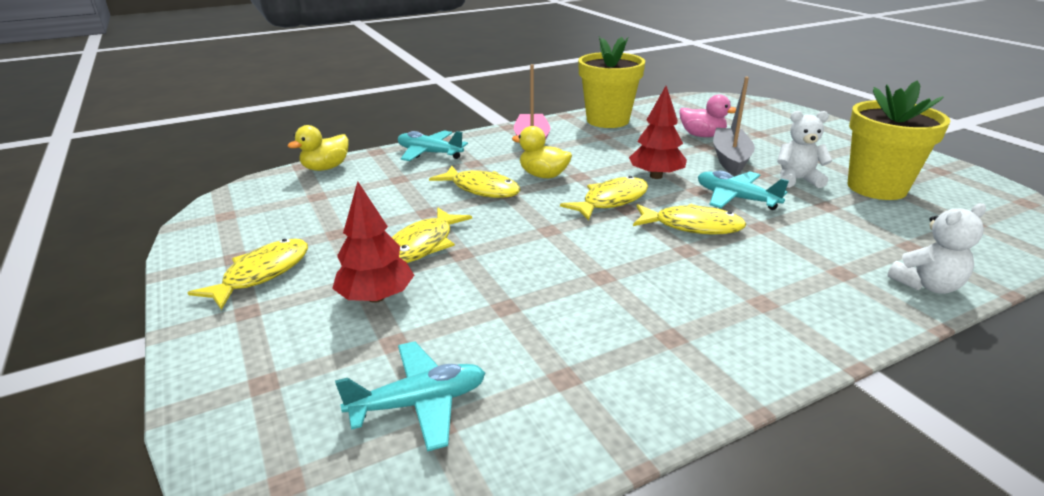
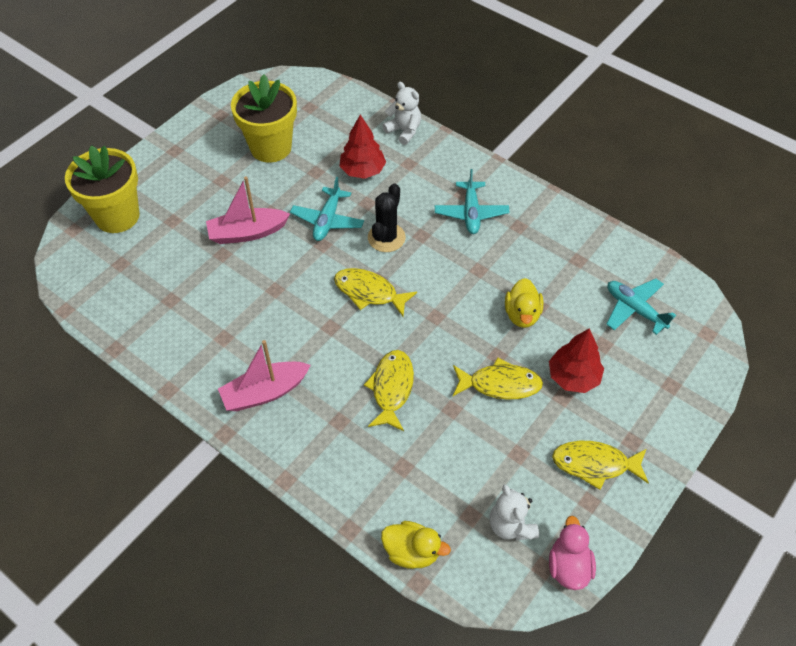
camera: 115 degrees left, 25 degrees up
turquoise plane [398,131,468,161] -> turquoise plane moved to [435,169,510,234]
yellow duck [512,126,572,178] -> yellow duck moved to [505,278,543,328]
yellow flower pot [578,36,645,128] -> yellow flower pot moved to [65,145,140,233]
red tree [629,86,687,179] -> red tree moved to [339,115,386,179]
yellow fish [633,204,746,235] -> black cactus [368,183,406,252]
pink duck [680,94,736,137] -> pink duck moved to [549,516,596,590]
grey boat [713,77,755,176] -> pink boat [206,177,290,244]
white teddy bear [777,111,833,188] -> white teddy bear moved to [489,484,539,541]

